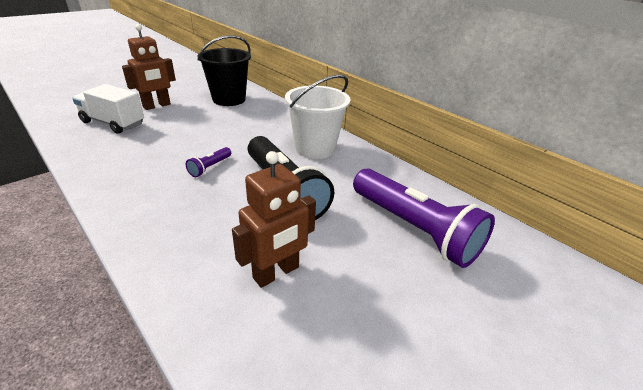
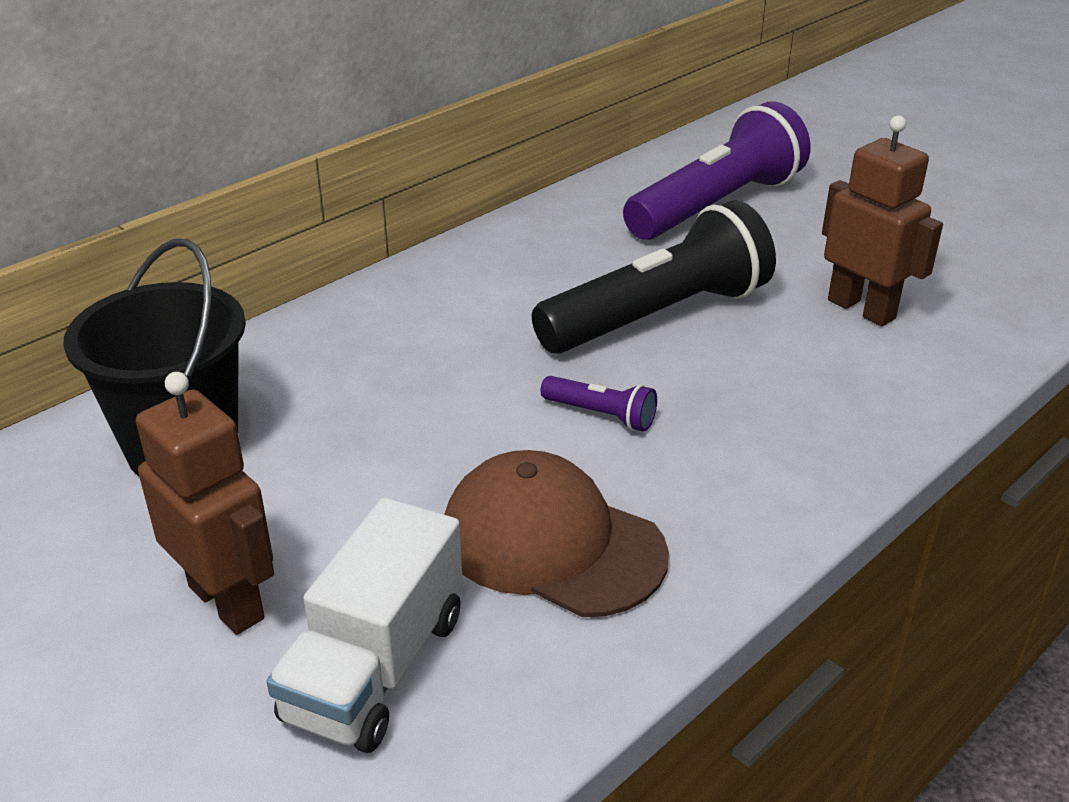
camera: 90 degrees left, 0 degrees up
white bucket [285,74,351,159] -> none
none -> brown cap [444,450,669,617]

